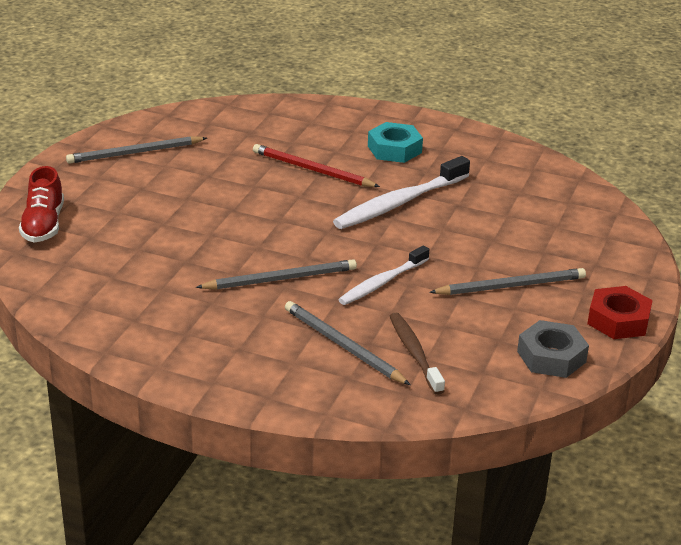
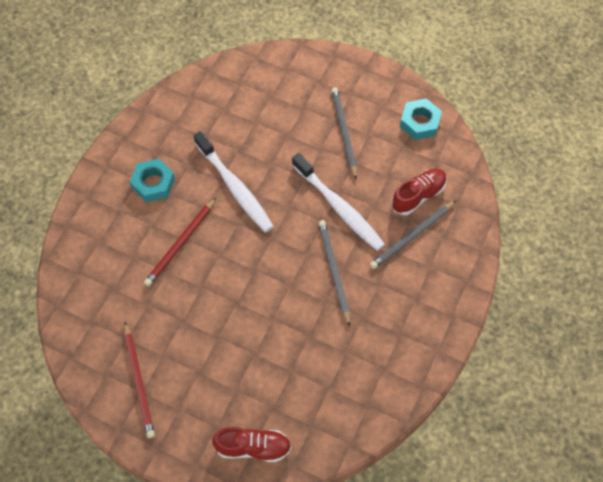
camera: 85 degrees left, 30 degrees up
grey pencil [66,136,207,164] -> red pencil [124,322,155,438]
white toothbrush [338,245,429,305] -> white toothbrush [292,153,385,251], size x1.55
brown toothbrush [390,313,445,395] -> red shoe [391,169,447,215]
grey nut [517,320,589,378] -> turquoise nut [400,99,442,140]
red nut [587,286,653,339] -> none

